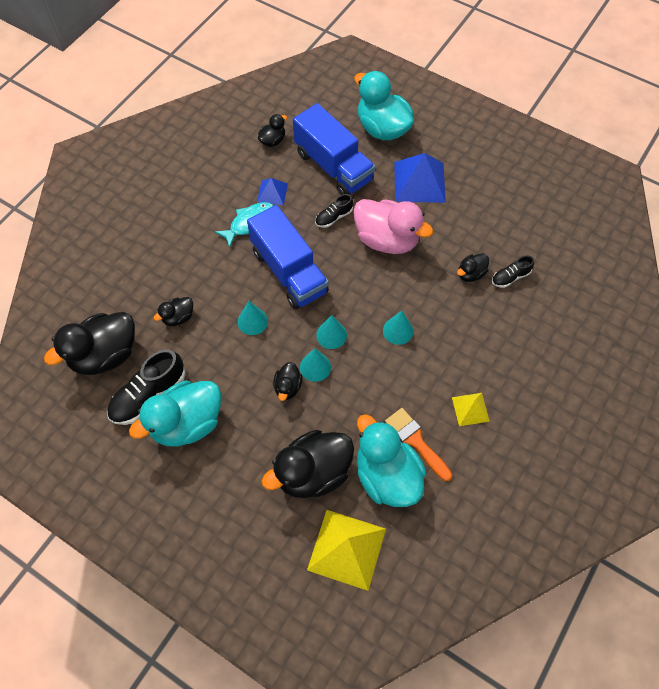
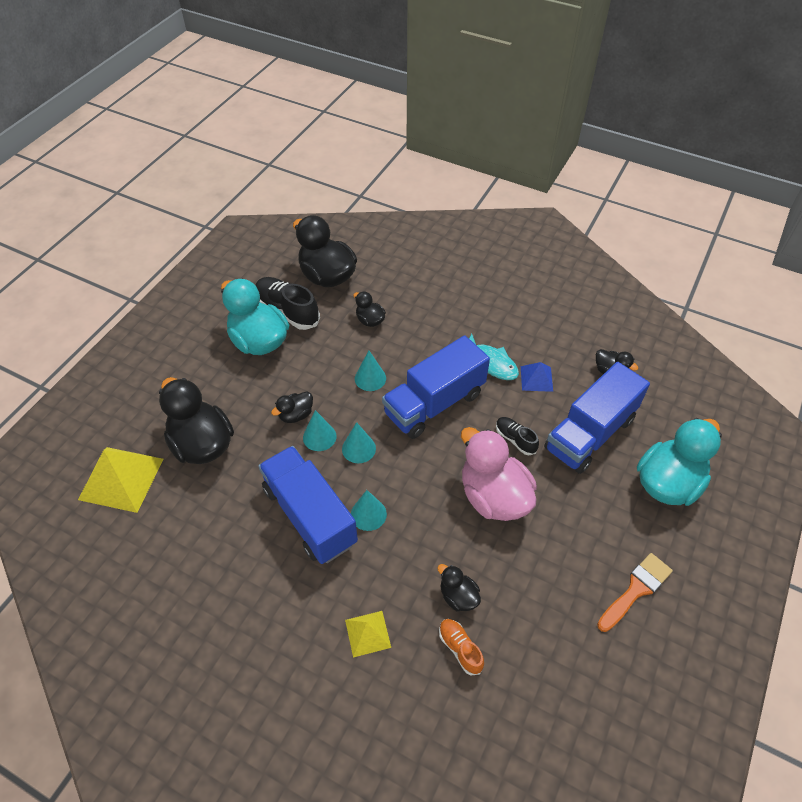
camera: 85 degrees right, 10 degrees down
black duck [273,362,303,401] -> black duck turned 45 degrees counterclockwise [271,392,313,423]
pink duck [353,199,434,254] -> pink duck turned 120 degrees clockwise [461,427,537,521]
turquoise duck [357,414,426,507] -> none
orange brush [385,408,452,481] -> orange brush moved to [597,553,673,632]
blue pyramid [394,153,446,203] -> none
yellow pyramid [452,393,490,426] -> yellow pyramid moved to [345,611,391,658]
black shoe [492,256,534,288] -> orange shoe [439,619,484,676]
none -> blue truck [258,446,358,564]

